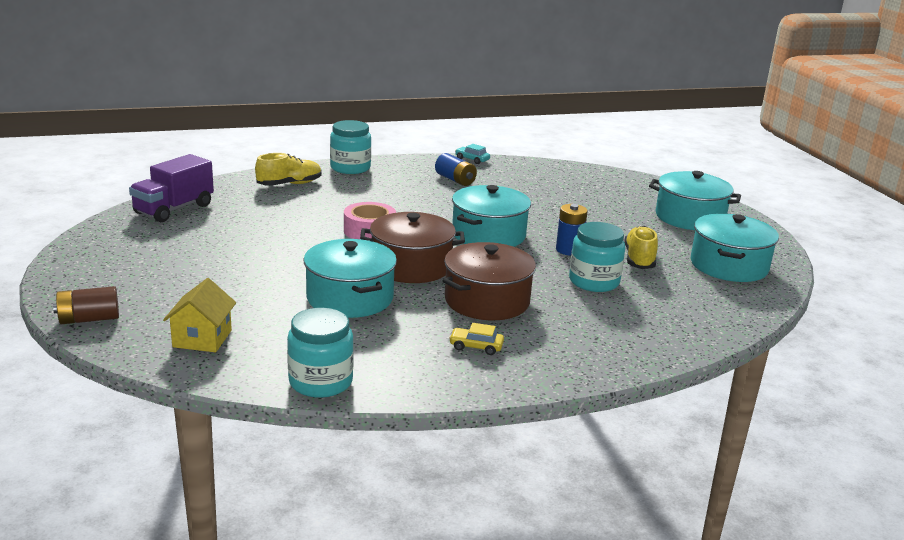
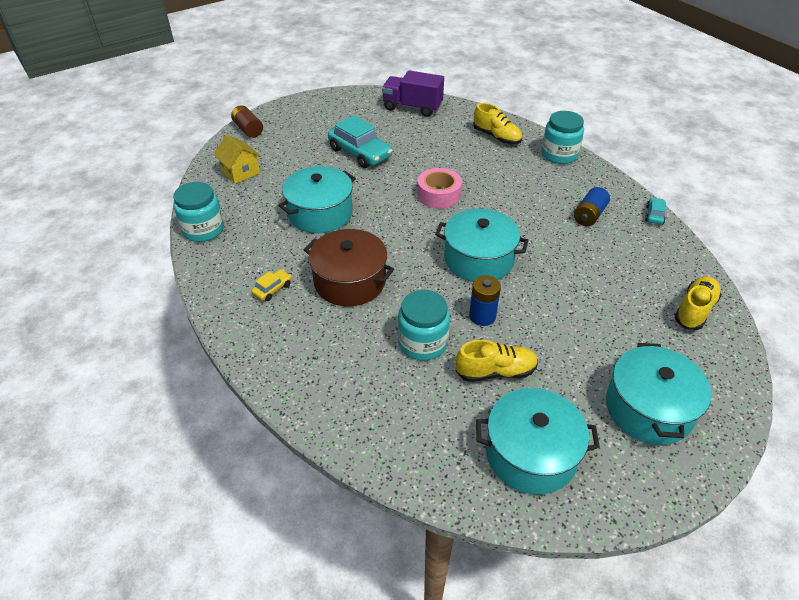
camera: 75 degrees right, 20 degrees up
yellow house [163,278,236,352] -> yellow house turned 60 degrees clockwise [213,135,261,184]
brown pot [360,212,465,283] -> none
yellow car [449,323,504,355] -> yellow car turned 45 degrees clockwise [251,269,292,301]
none -> turquoise car [328,115,393,168]
none -> yellow shoe [675,276,722,330]

